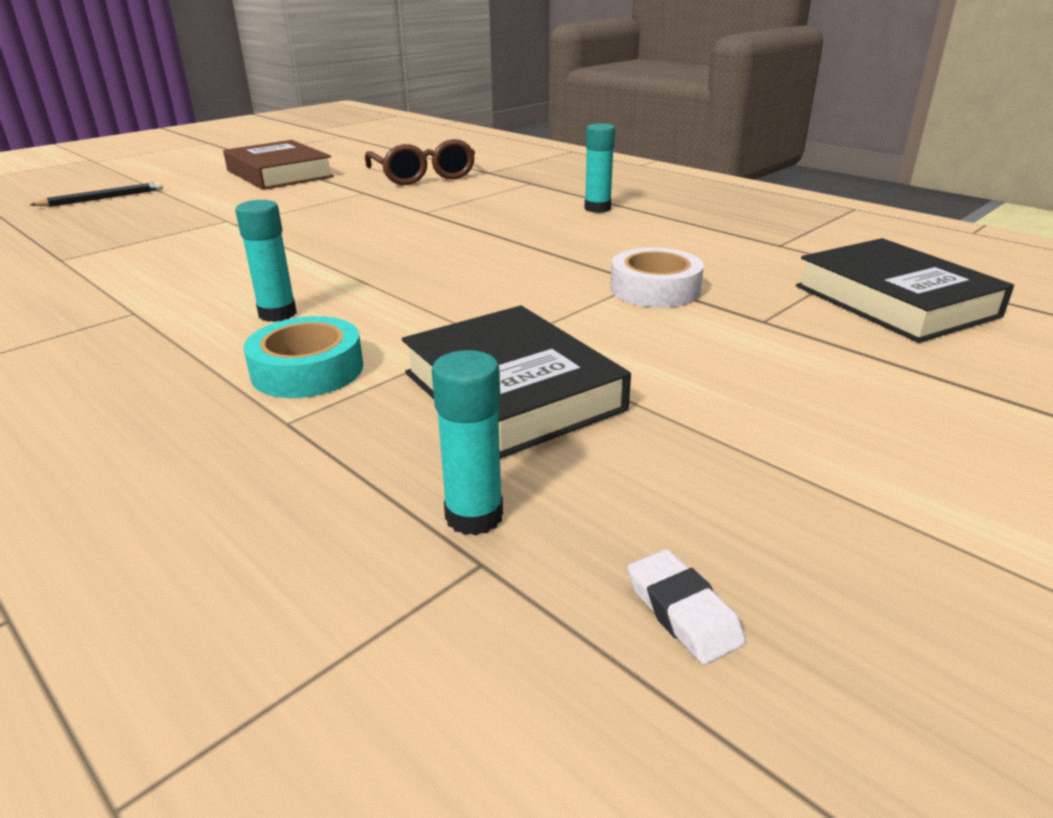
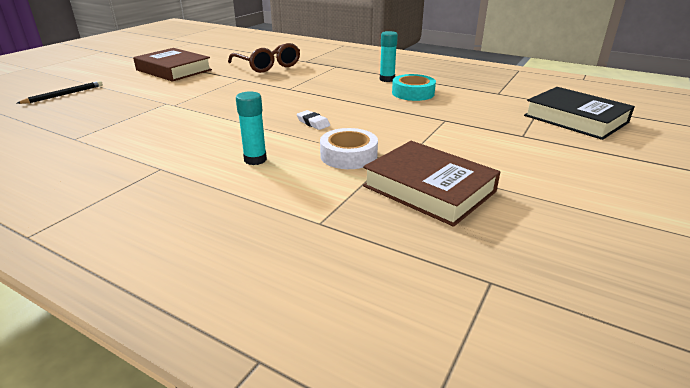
camera: 15 degrees left, 0 degrees up
turquoise tape [244,316,363,398] -> turquoise tape moved to [392,74,436,101]
black book [402,306,631,459] -> brown book [363,141,501,227]
turquoise glue stick [432,350,503,535] -> none
white tape [610,248,704,307] -> white tape moved to [320,128,378,169]
white eraser [628,549,746,665] -> white eraser moved to [297,110,330,130]

